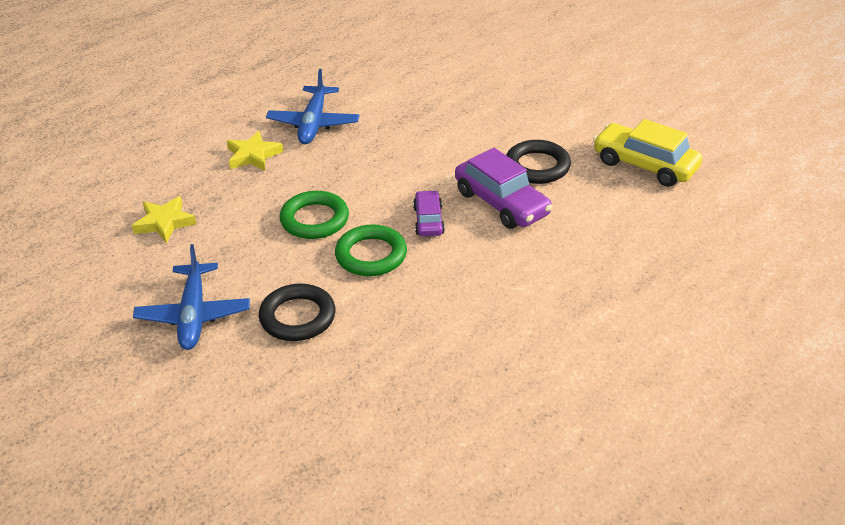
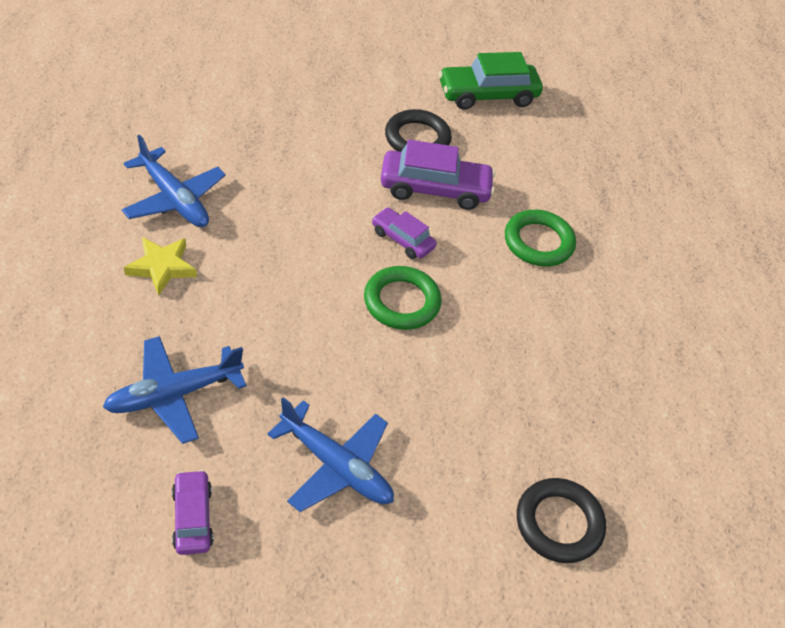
camera: 55 degrees left, 10 degrees up
yellow star [132,196,196,243] -> blue plane [103,336,247,444]
black ring [259,283,335,341] -> black ring moved to [517,478,606,563]
green ring [280,191,349,239] -> green ring moved to [505,210,576,267]
yellow car [593,119,702,187] -> green car [439,52,543,110]
none -> purple car [172,470,214,555]

